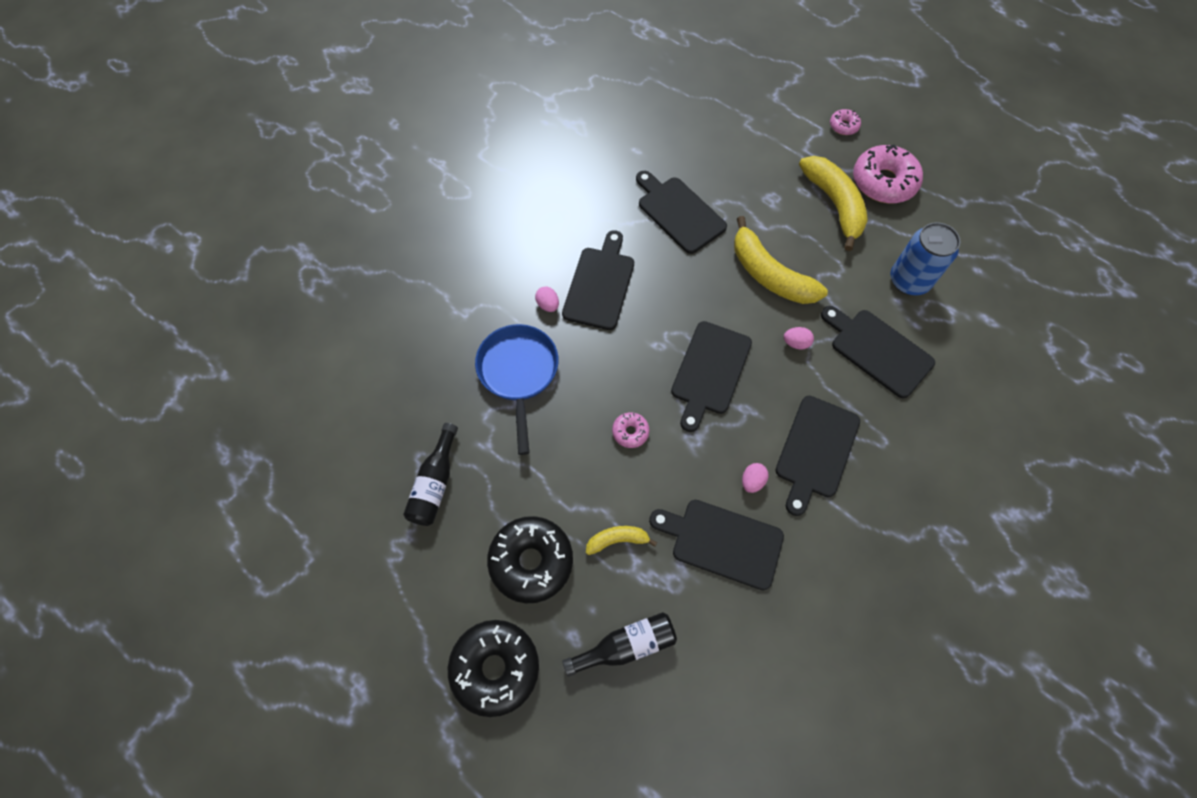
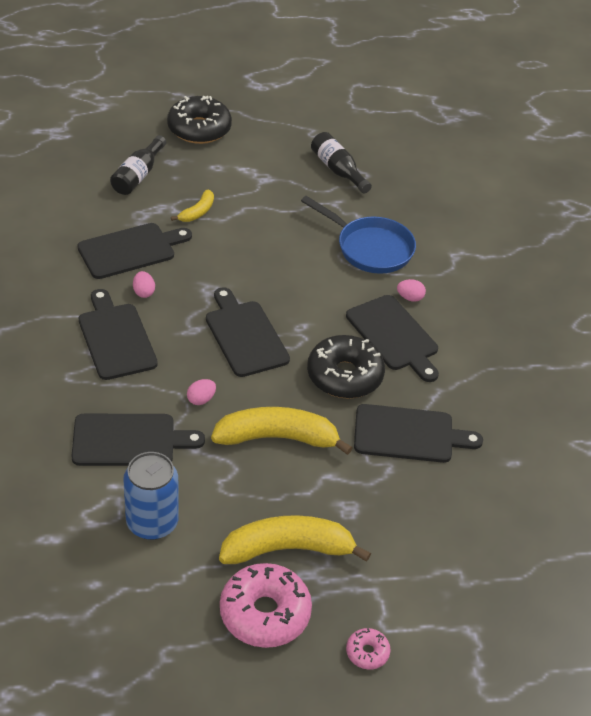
camera: 130 degrees right, 20 degrees down
black donut [487,516,573,603] -> black donut moved to [307,335,385,399]
pink donut [612,412,649,448] -> none
yellow banana [799,156,868,251] -> yellow banana turned 150 degrees clockwise [219,515,371,564]

